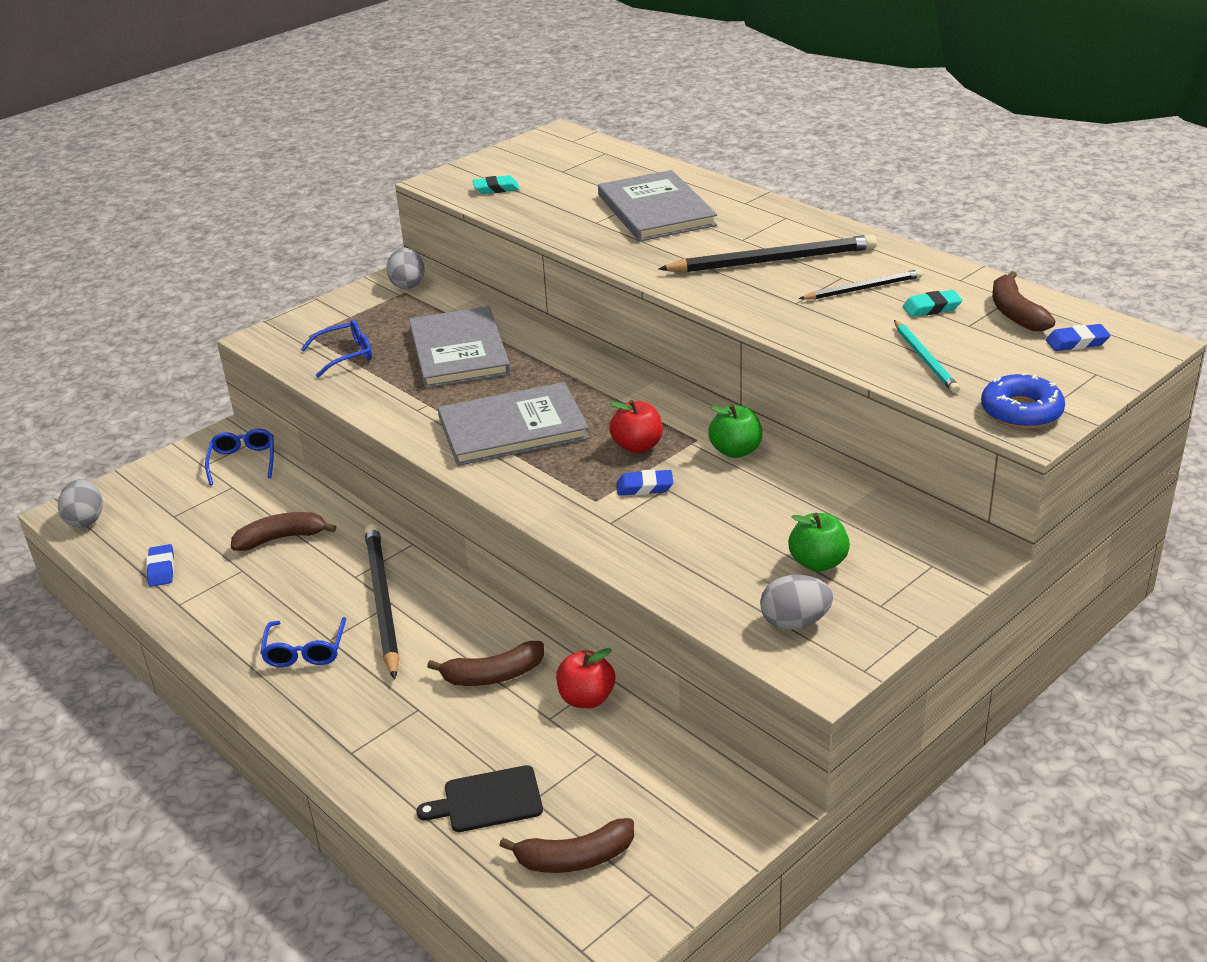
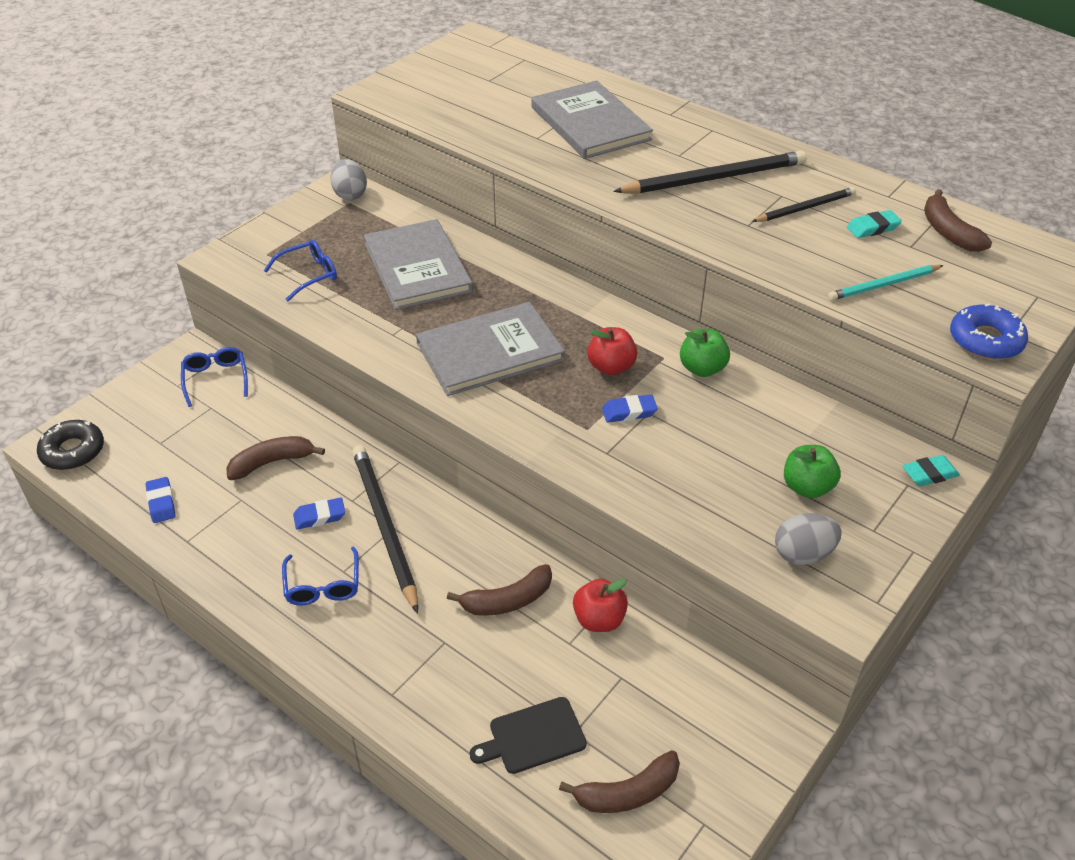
camera: 10 degrees left, 10 degrees up
grey egg [58,479,103,528] -> black donut [37,420,104,470]
turquoise eraser [472,175,519,194] -> turquoise eraser moved to [903,455,960,486]
turquoise pencil [894,320,960,393] -> turquoise pencil turned 90 degrees clockwise [828,265,944,300]
blue eraser [1046,324,1111,351] -> blue eraser moved to [293,497,345,530]

